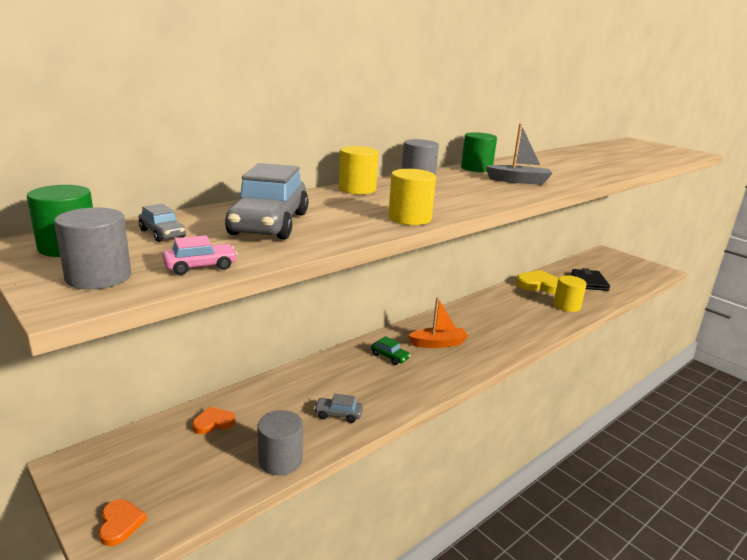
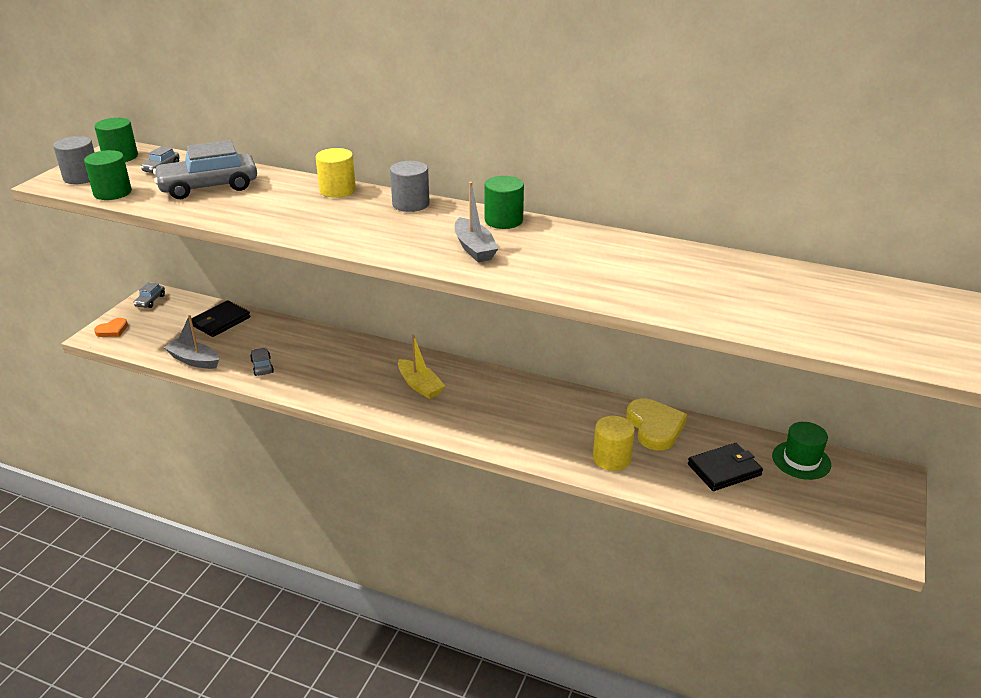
camera: 65 degrees right, 10 degrees up
pink car [163,235,238,275] -> green cylinder [84,150,132,200]
orange heart [192,407,235,434] -> black wallet [191,300,250,337]
grey cylinder [258,410,303,475] -> grey boat [163,315,219,369]
green car [371,336,411,365] -> none
yellow cylinder [388,169,436,225] -> none
orange boat [408,297,469,348] -> yellow boat [398,334,445,399]
none -> grey car [134,282,165,308]
none -> green hat [772,422,831,480]

